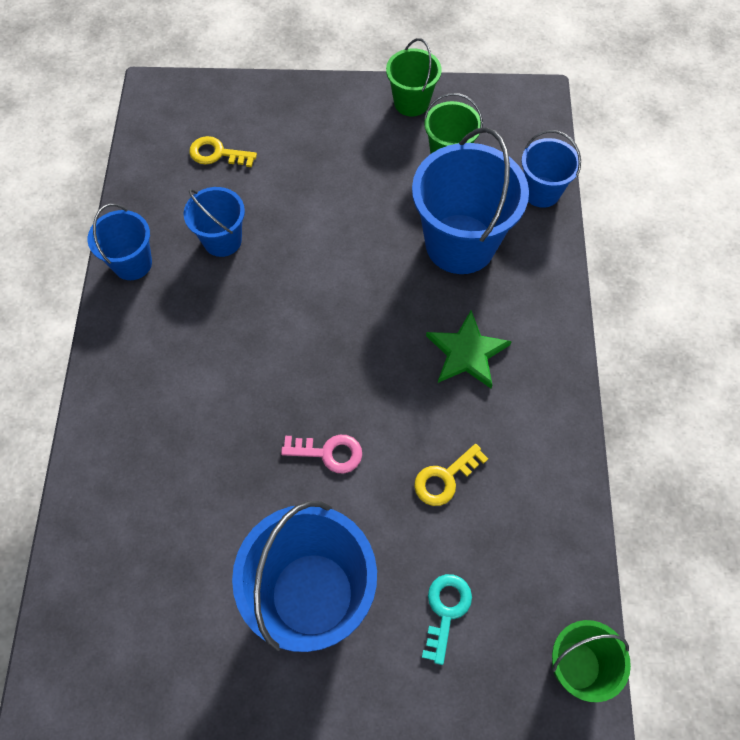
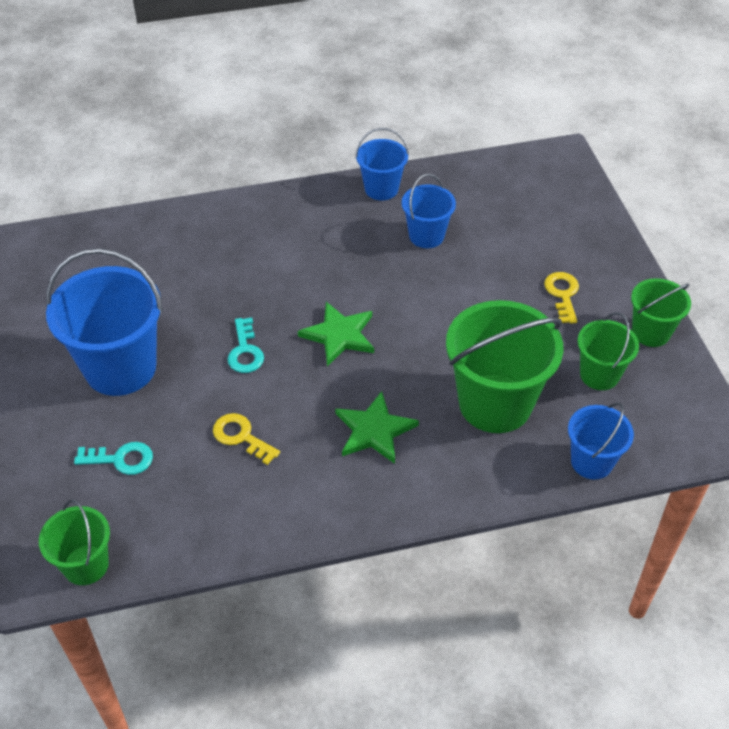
camera: 75 degrees right, 15 degrees down
yellow key [189,136,257,167] -> yellow key moved to [544,272,579,324]
pink key [281,435,362,473] -> turquoise key [228,318,264,373]
blue bucket [412,127,529,274] -> green bucket [446,300,564,433]
none -> green star [298,302,374,366]

